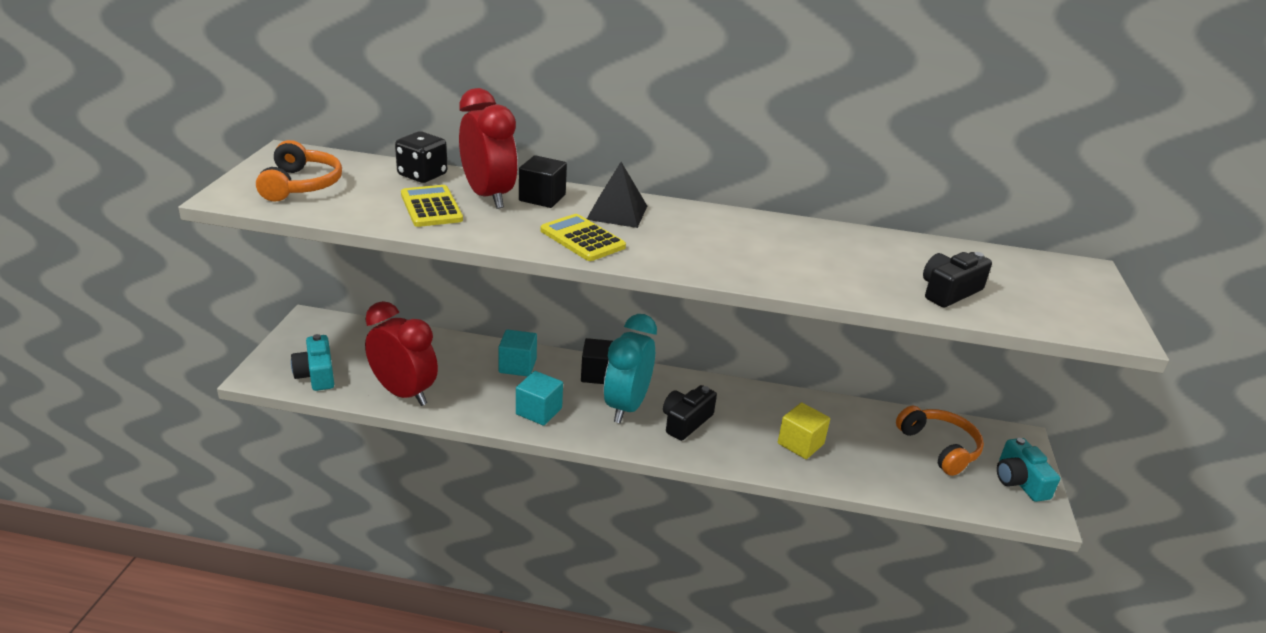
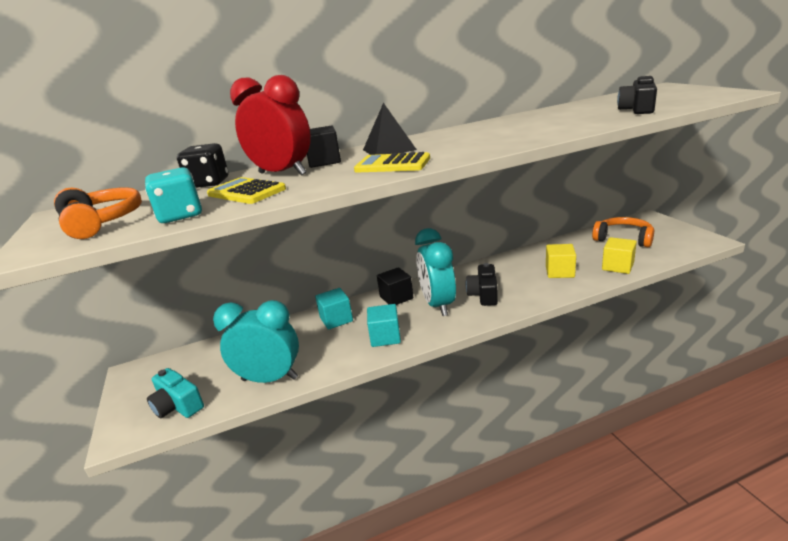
camera: 25 degrees left, 5 degrees down
red clock [365,301,438,406] -> turquoise clock [213,300,299,383]
turquoise camera [997,438,1060,502] -> none
none -> turquoise dice [145,167,202,223]
none -> yellow cube [602,237,637,274]

